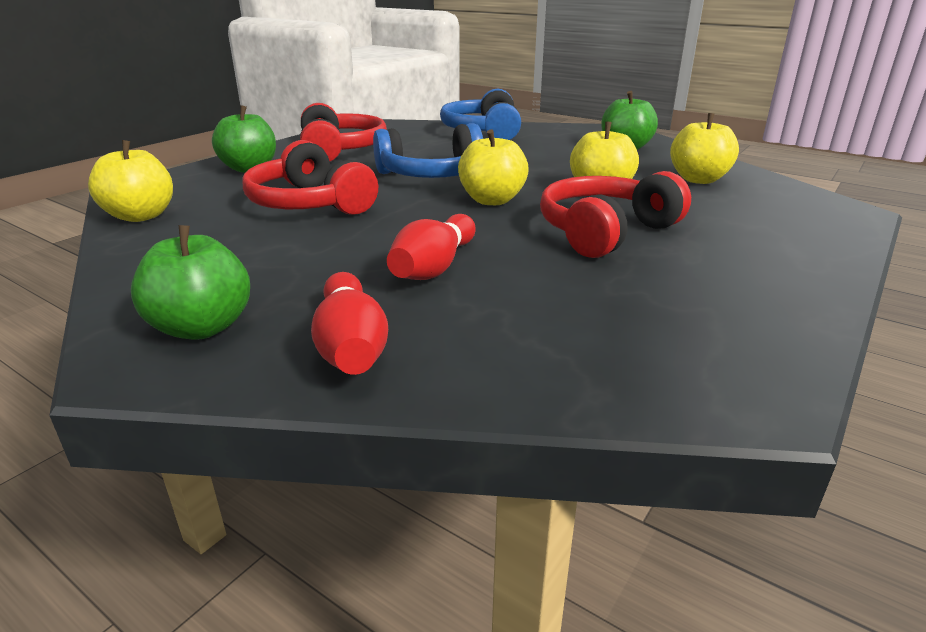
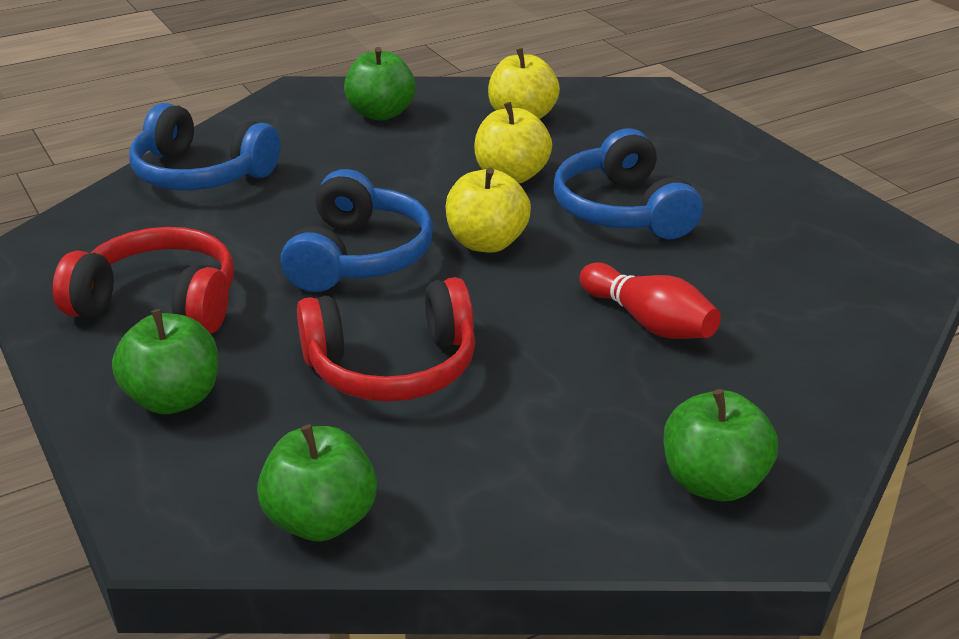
camera: 65 degrees left, 5 degrees up
yellow apple [88,140,173,222] -> green apple [257,424,377,541]
red bowling pin [311,272,388,375] -> none
red headphones [540,171,691,258] -> blue headphones [553,129,703,239]

